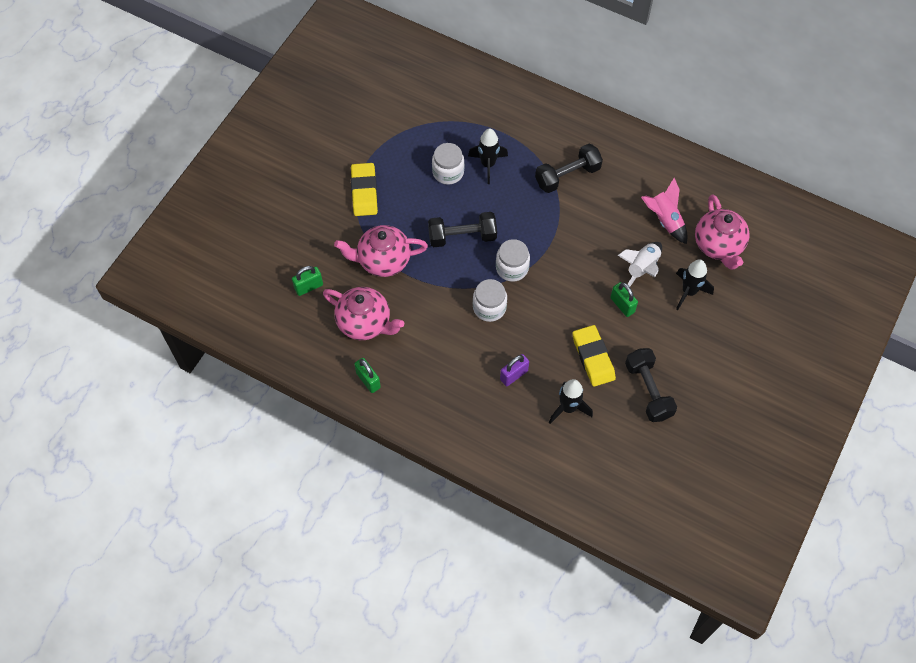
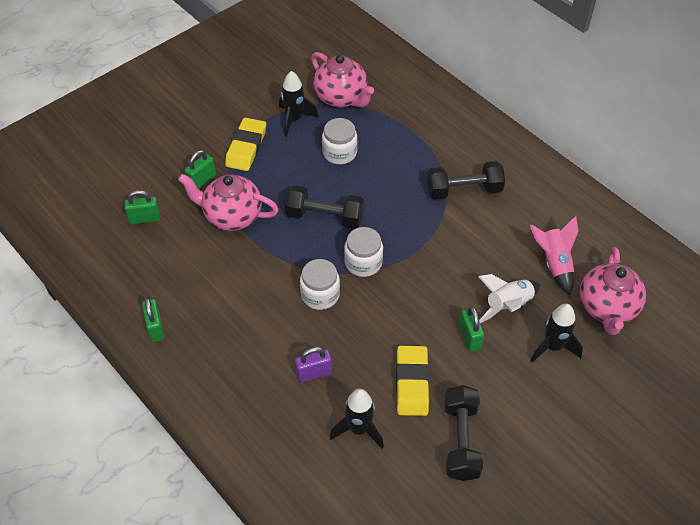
camera: 20 degrees right, 10 degrees down
pink teapot [323,287,404,340] -> pink teapot moved to [311,52,374,107]
black rocket [468,128,508,184] -> black rocket moved to [279,71,319,137]
none -> green padlock [185,150,216,189]

